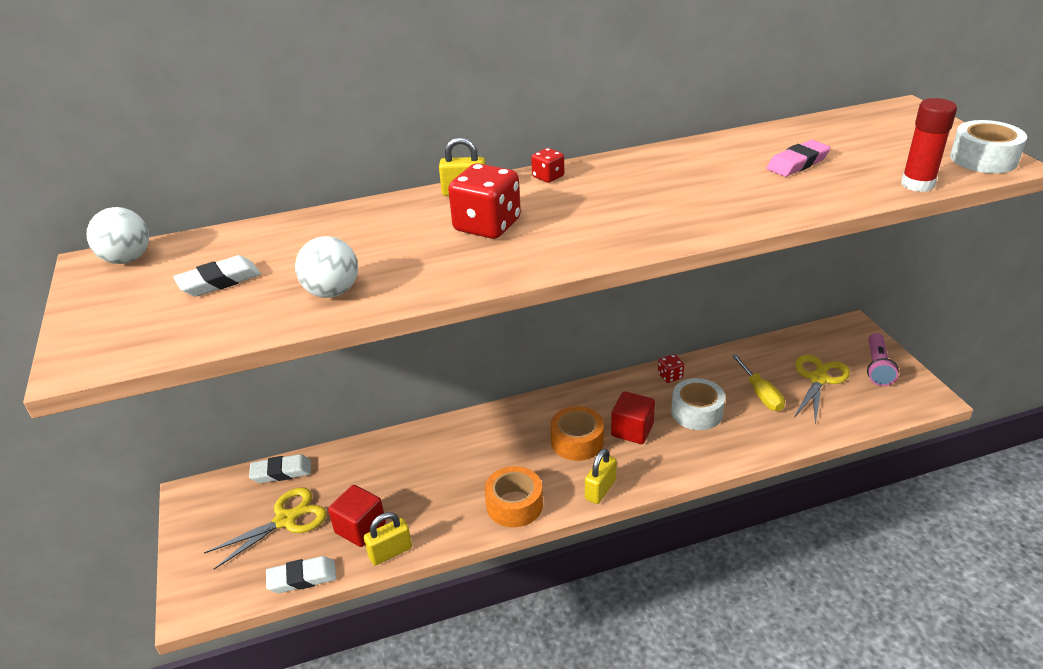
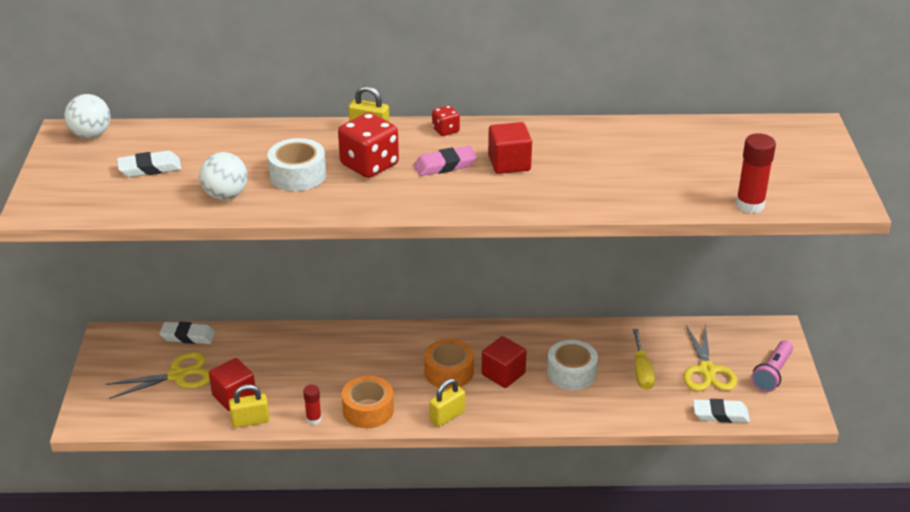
camera: 15 degrees right, 0 degrees up
white eraser [266,556,336,593] -> white eraser moved to [693,399,750,423]
red dice [658,354,684,383] -> none
pink eraser [767,140,831,177] -> pink eraser moved to [414,146,477,176]
yellow scissors [794,355,850,425] -> yellow scissors turned 135 degrees clockwise [683,325,737,391]
white tape [950,120,1027,173] -> white tape moved to [268,138,326,191]
none -> red glue stick [303,385,322,425]
none -> red cube [488,122,532,174]

